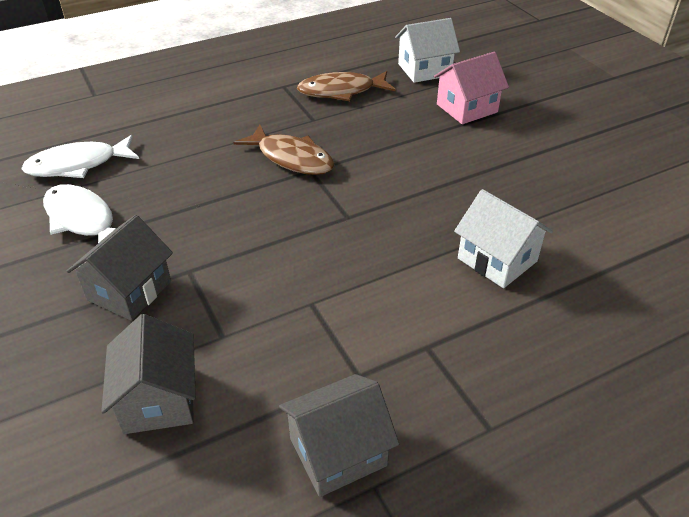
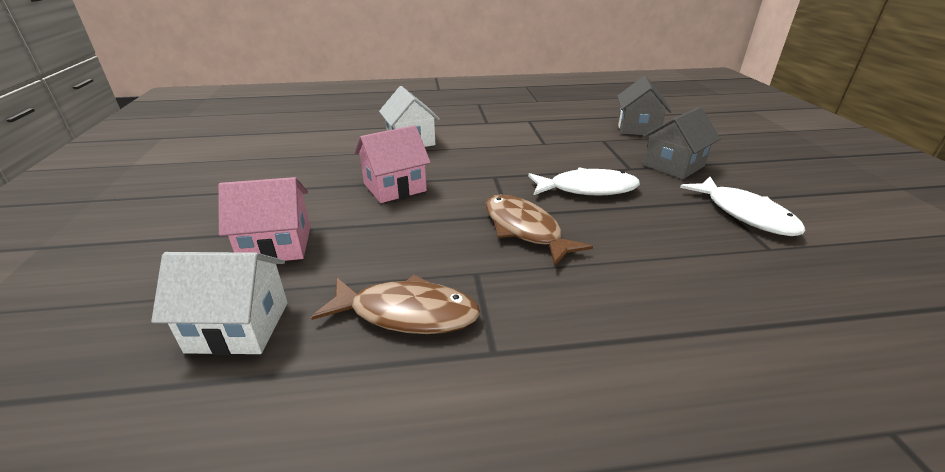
camera: 160 degrees left, 10 degrees down
white fish [21,135,139,178] -> white fish moved to [528,167,640,196]
grey house [279,374,400,497] -> none
none -> pink house [354,125,431,203]

